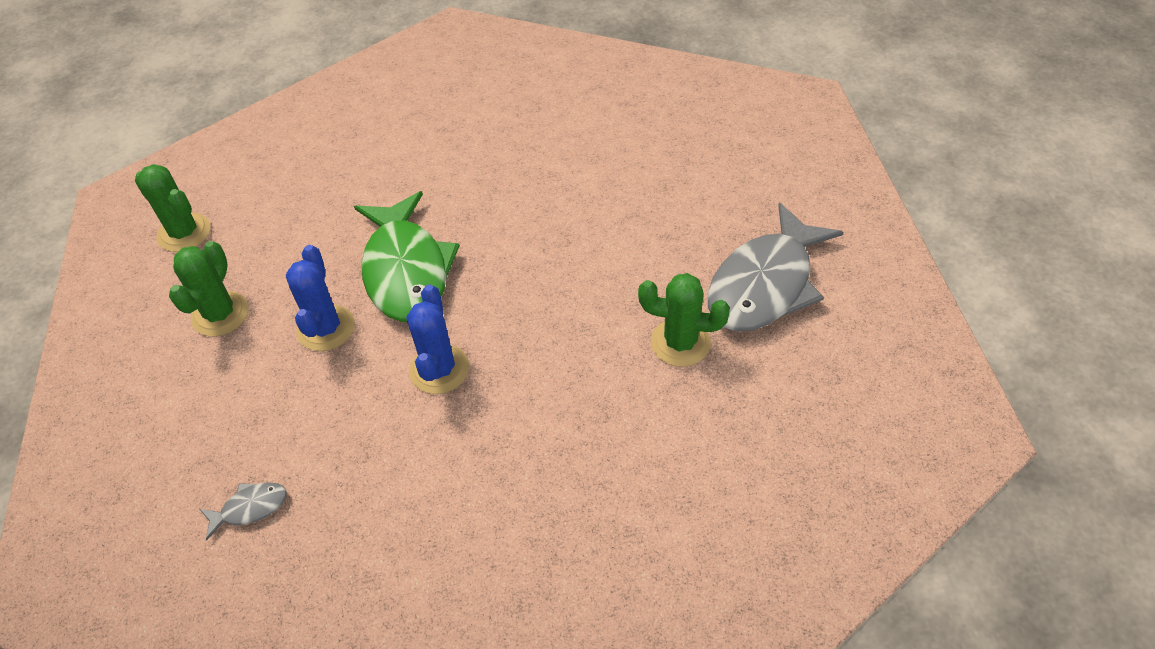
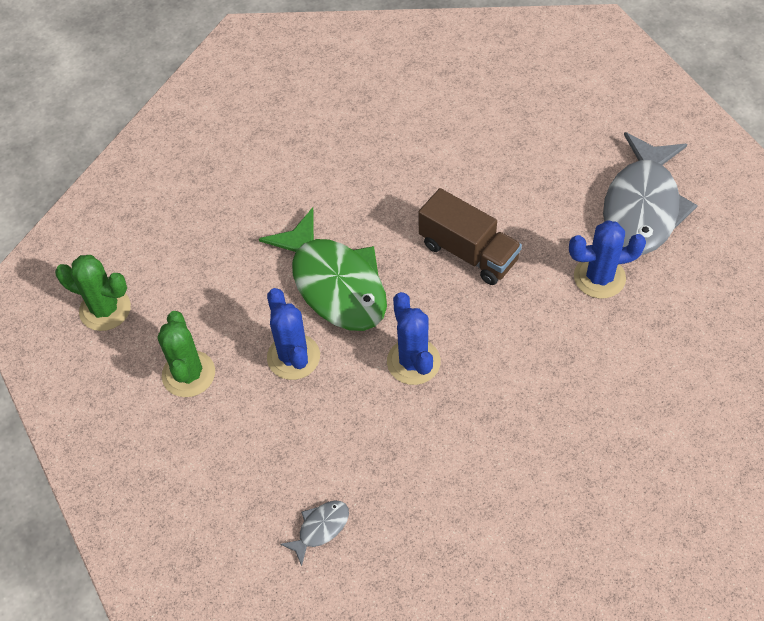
camera: 20 degrees left, 5 degrees up
green cactus [638,273,730,367] -> blue cactus [569,220,646,299]
none -> brown truck [418,188,522,285]

